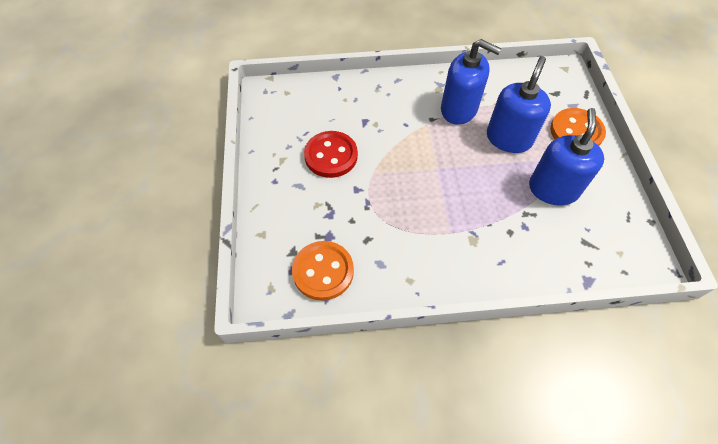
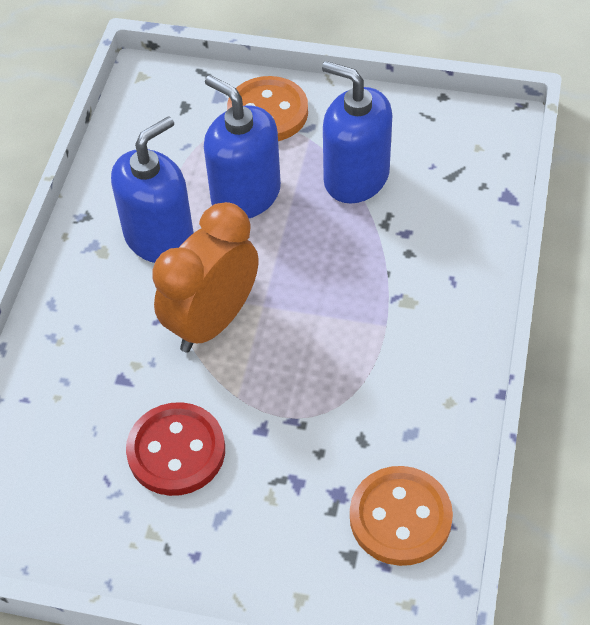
camera: 70 degrees left, 5 degrees down
none -> orange clock [153,202,258,353]

